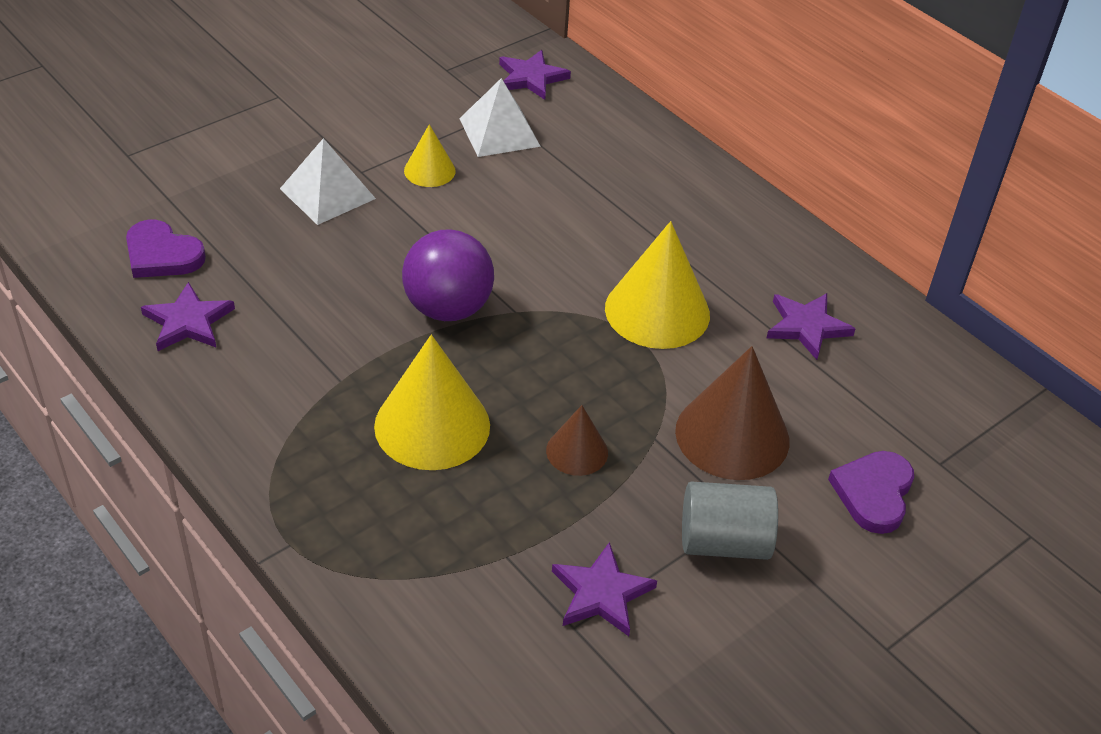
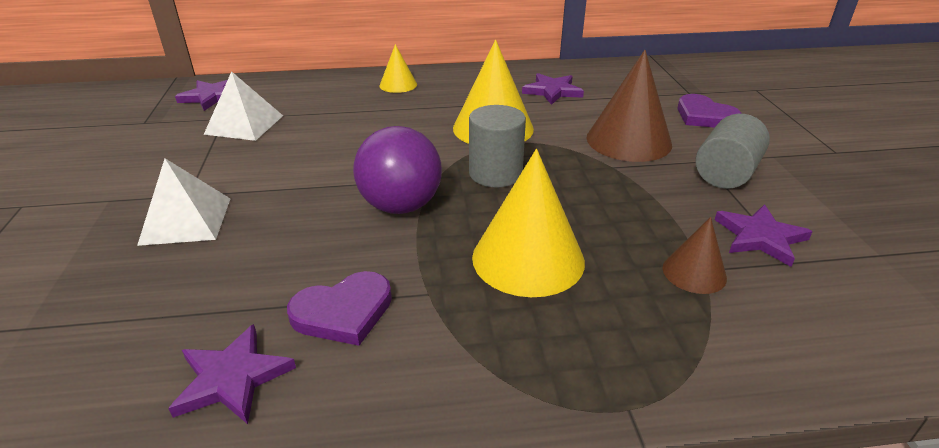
camera: 55 degrees left, 10 degrees down
purple heart [126,220,206,278] -> purple heart moved to [287,271,392,346]
yellow cone [404,124,456,187] -> yellow cone moved to [380,44,417,93]
brown cone [546,405,608,476] -> brown cone moved to [662,217,727,294]
none -> grey cylinder [469,105,526,187]

